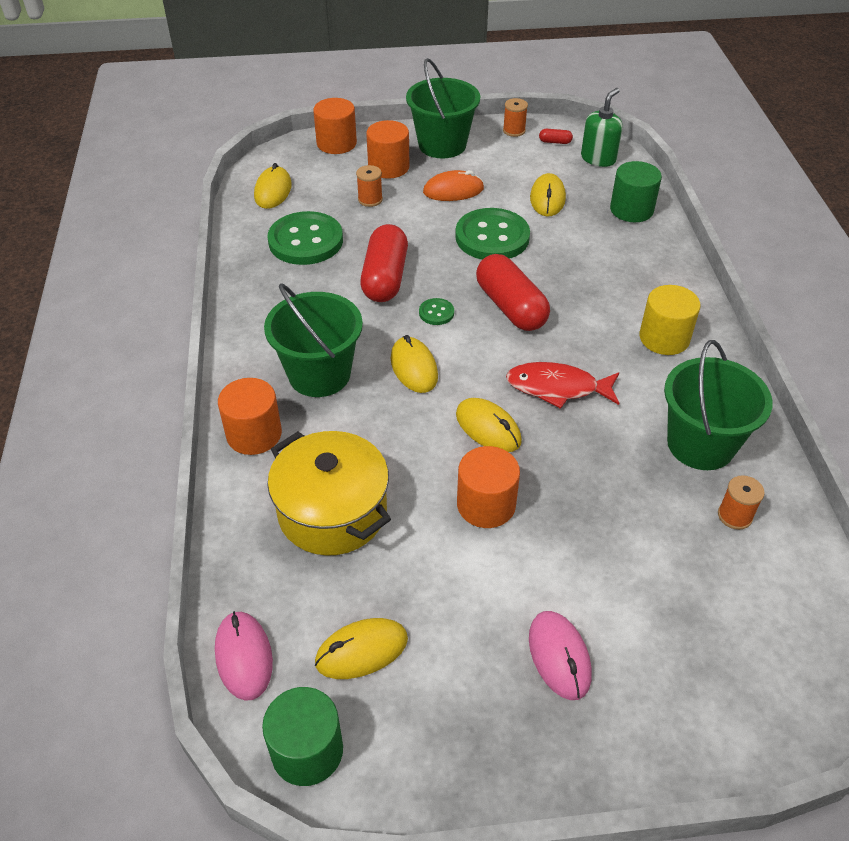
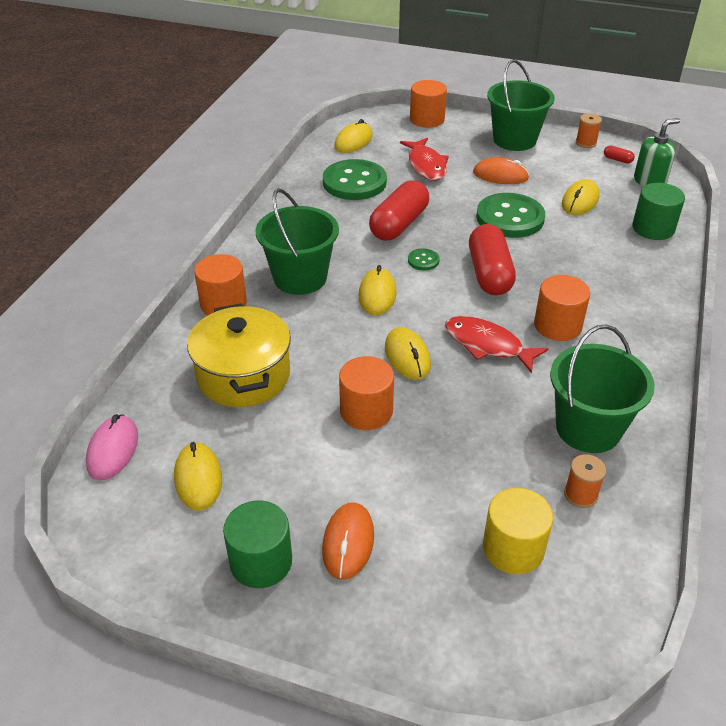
camera: 25 degrees right, 5 degrees down
green cylinder [262,687,343,786] -> green cylinder moved to [223,501,292,588]
yellow mouse [315,618,408,679] -> yellow mouse turned 75 degrees clockwise [174,442,222,510]
orange spool [356,165,383,207] -> red fish [400,138,449,181]
orange cylinder [366,120,409,179] -> orange cylinder moved to [534,275,590,341]
pink mouse [529,611,592,700] -> orange mouse [322,502,374,580]
yellow cylinder [640,285,701,355] -> yellow cylinder moved to [483,488,553,575]

